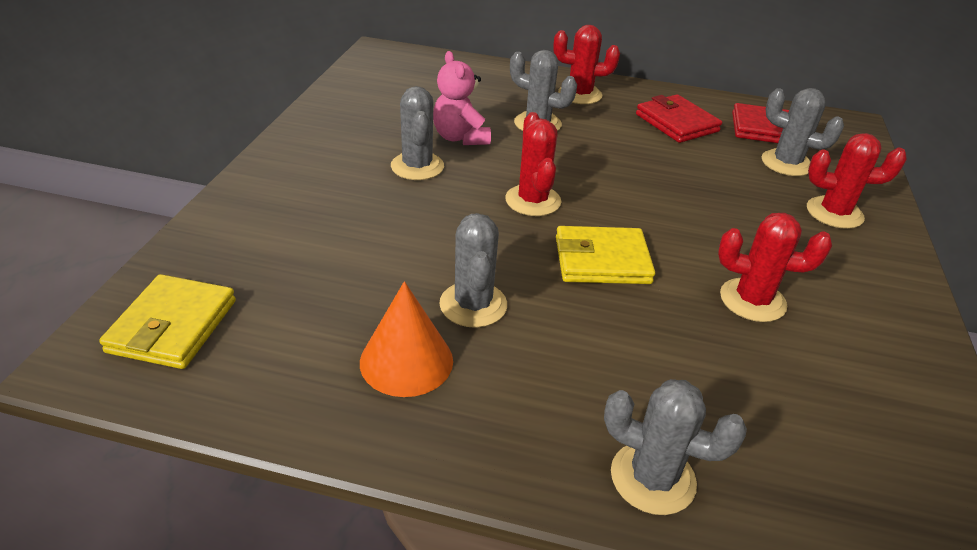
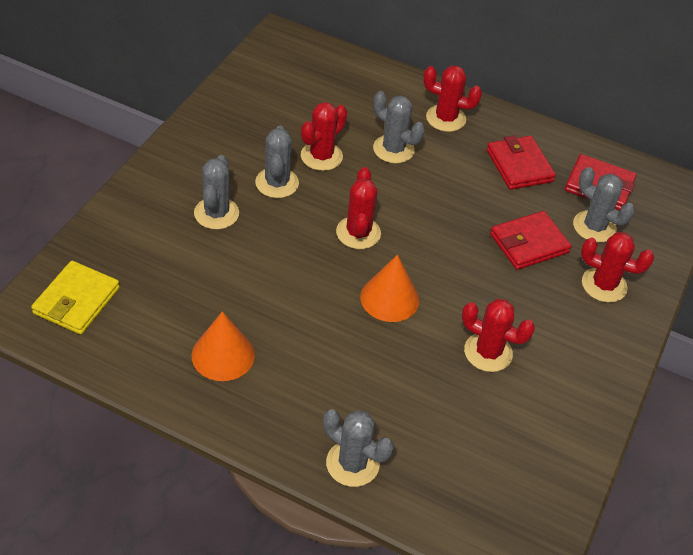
camera: 10 degrees right, 10 degrees up
pink teddy bear [433,51,491,145] -> red cactus [301,102,347,171]
grey cactus [439,213,507,328] -> grey cactus moved to [194,155,239,229]
yellow wallet [556,226,655,284] -> orange cone [360,255,419,322]
none -> red wallet [490,211,572,270]

